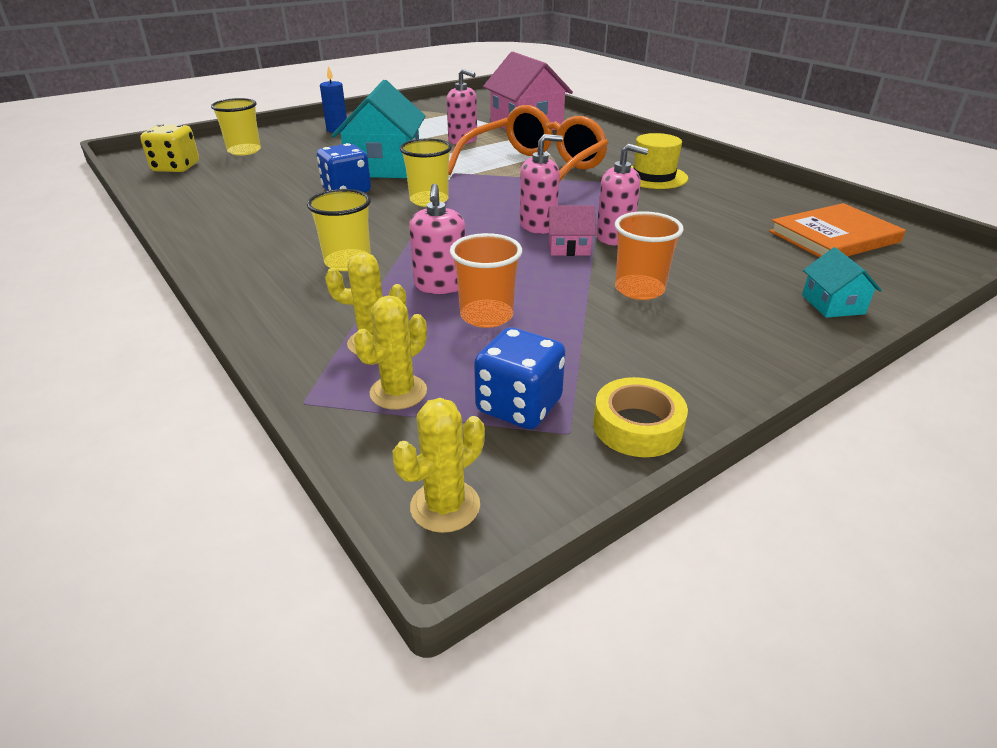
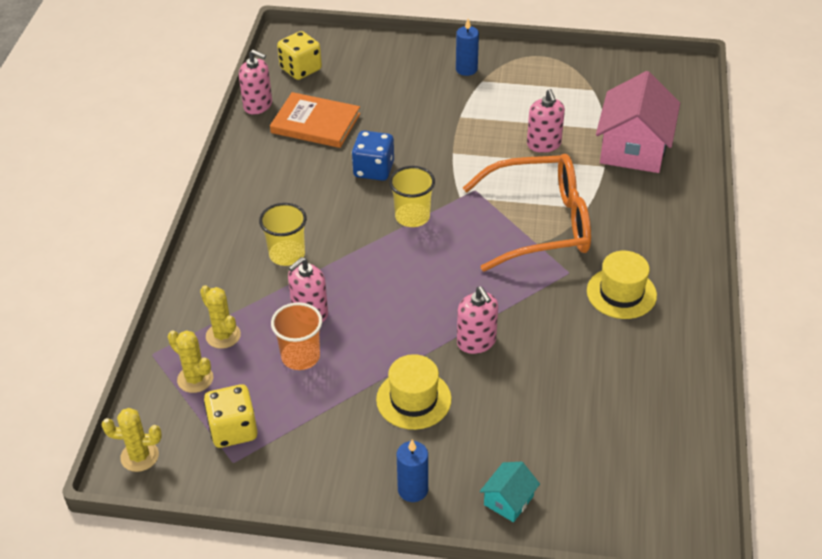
camera: 45 degrees right, 10 degrees up
yellow cup [211,98,261,156] -> none
turquoise house [332,80,426,178] -> none
yellow cactus [354,295,427,410] -> yellow cactus turned 45 degrees clockwise [168,330,213,393]
blue dice [474,327,566,429] -> yellow dice [204,384,258,448]
pink soap dispenser [519,134,563,234] -> pink soap dispenser moved to [239,50,272,115]
pink house [547,205,596,256] -> none
yellow tape [593,377,688,457] -> none
orange cup [615,211,684,300] -> yellow hat [376,354,452,430]
orange book [769,203,906,258] -> orange book moved to [270,92,360,148]
none -> blue candle [397,440,428,502]

